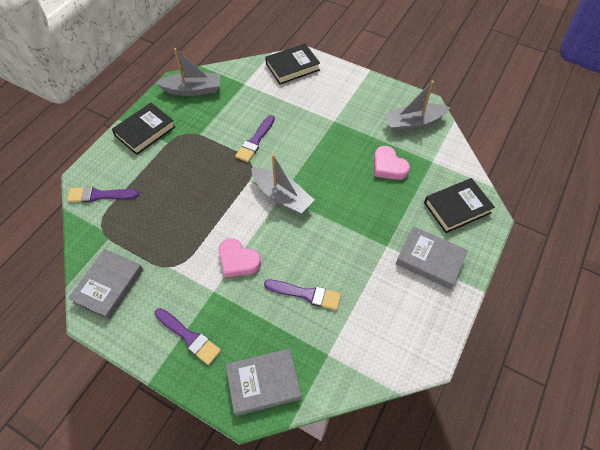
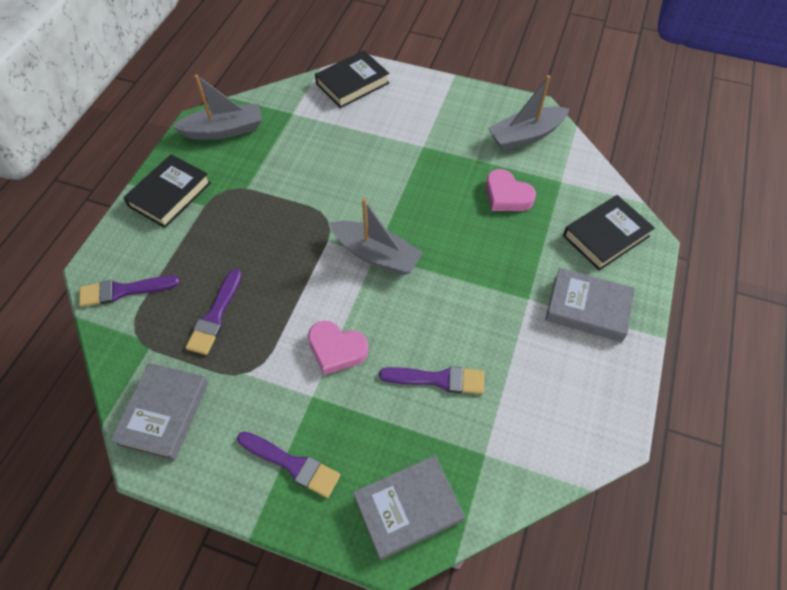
camera: 10 degrees left, 0 degrees up
purple brush [235,115,275,162] -> purple brush moved to [185,269,242,355]

